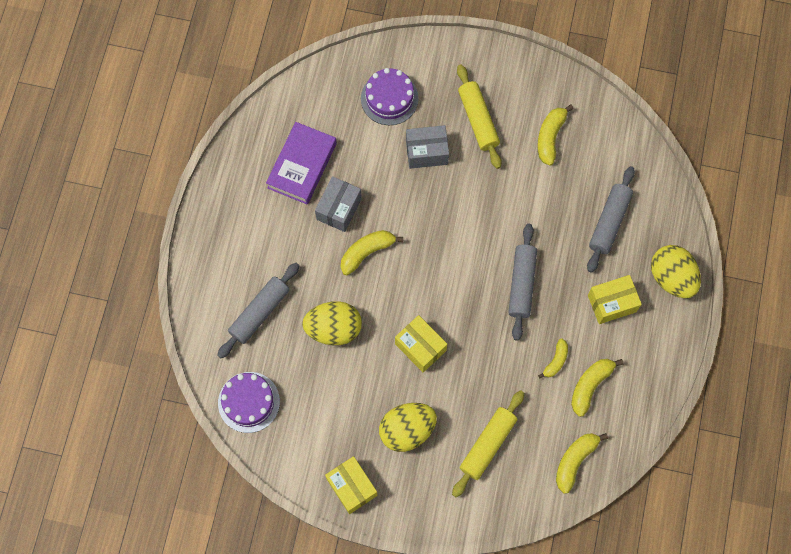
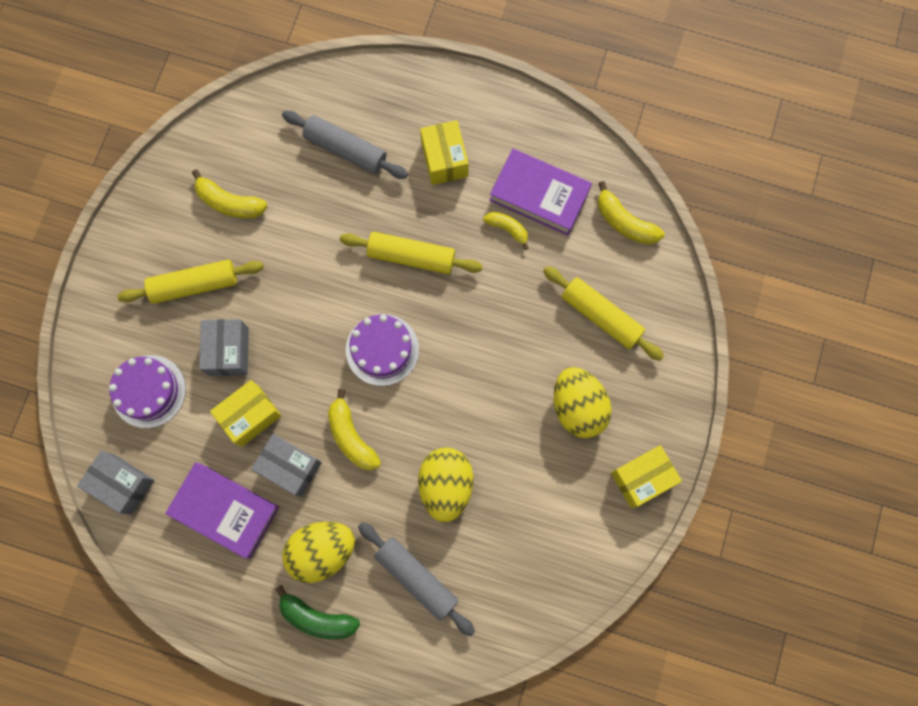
camera: 85 degrees left, 5 degrees up
purple cake [218,372,280,433] -> purple cake moved to [346,314,419,386]
yellow box [395,315,447,372] -> yellow box moved to [210,380,281,447]
grey rolling pin [508,224,537,341] -> yellow rolling pin [340,232,483,274]
yellow banana [571,359,623,417] -> purple book [489,149,592,236]
yellow egg [651,245,701,298] -> yellow egg moved to [282,522,355,583]
none -> grey box [77,451,155,515]
none -> green banana [275,585,360,639]

